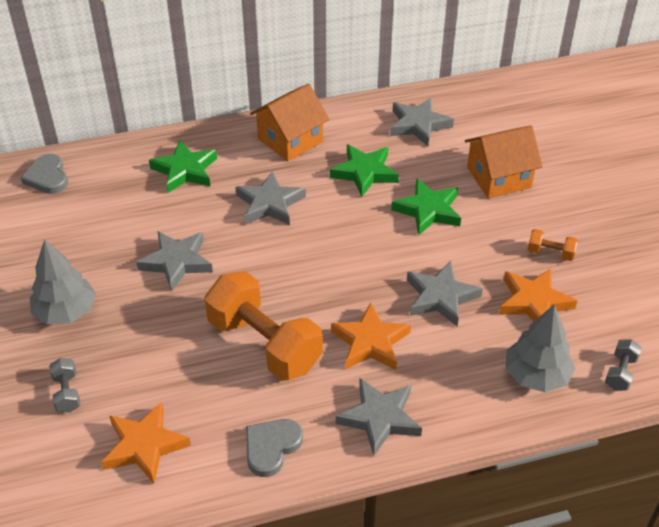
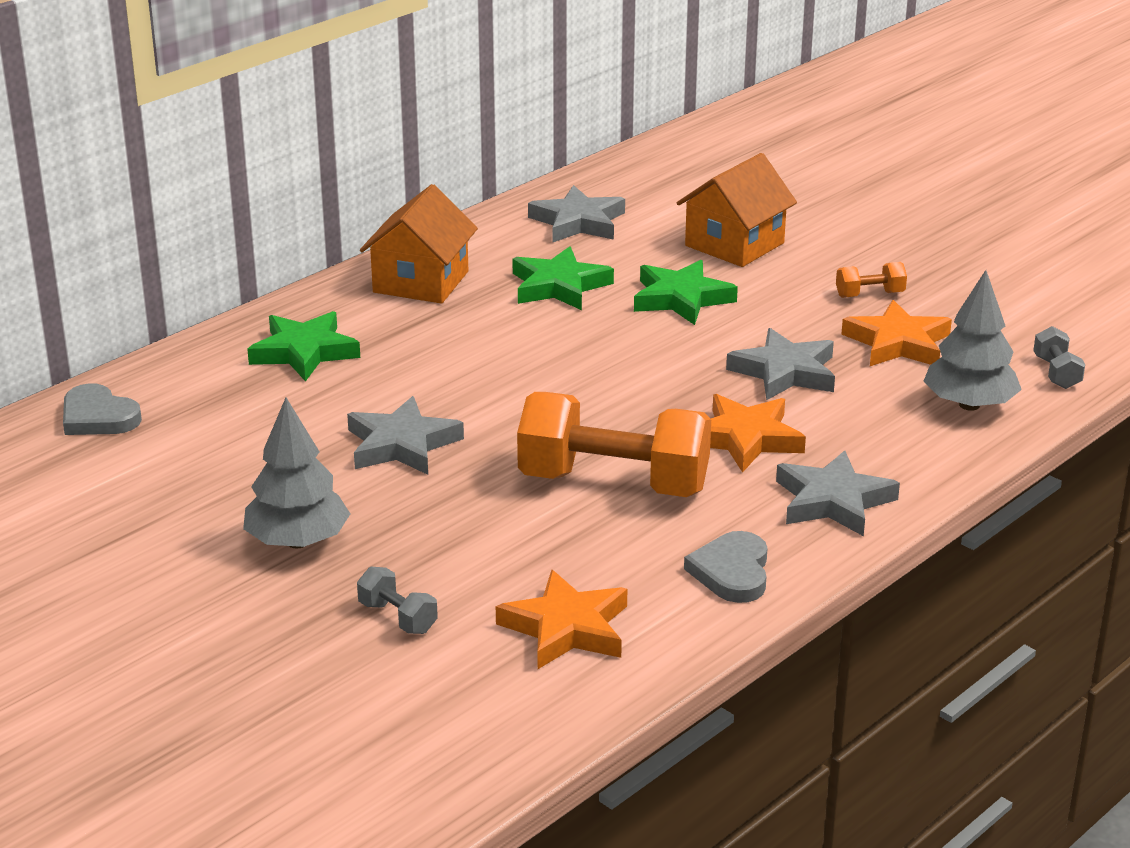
camera: 30 degrees left, 15 degrees down
grey star [235,171,306,225] -> none

